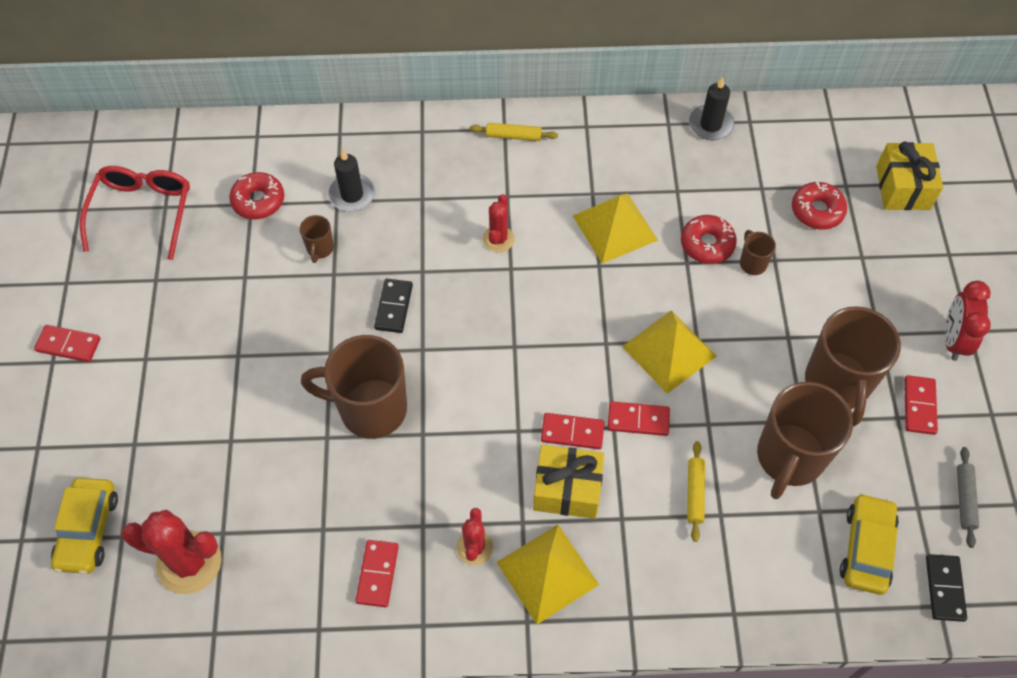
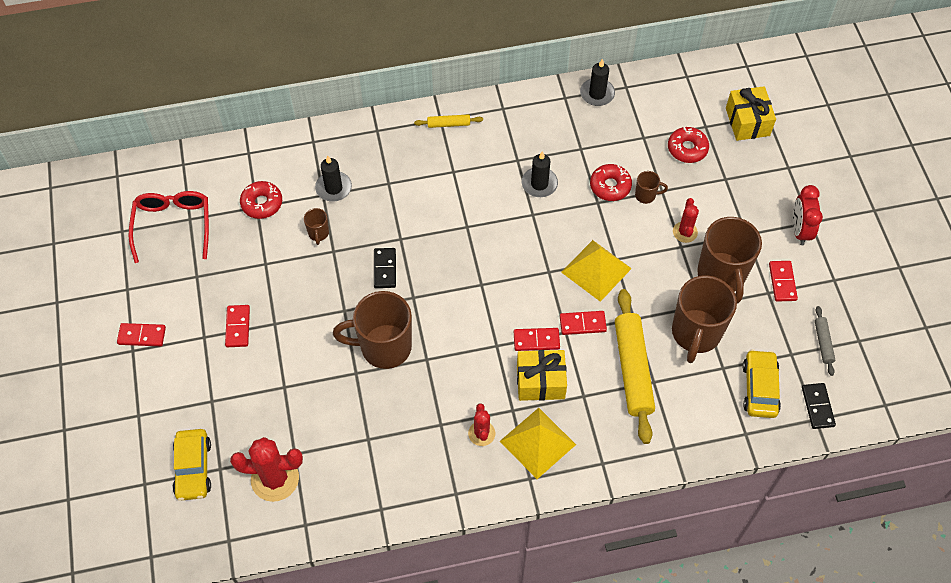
camera: 10 degrees left, 0 degrees up
red domino [355,540,399,607] -> red domino moved to [225,305,250,347]
red cactus [483,194,515,253] -> red cactus moved to [673,198,699,243]
yellow pyramid [573,193,658,264] -> black candle [522,151,558,197]
yellow rolling pin [687,441,705,542] -> yellow rolling pin [615,289,655,444], size x2.17
brown mug [740,230,776,275] -> brown mug turned 120 degrees clockwise [635,171,668,204]

